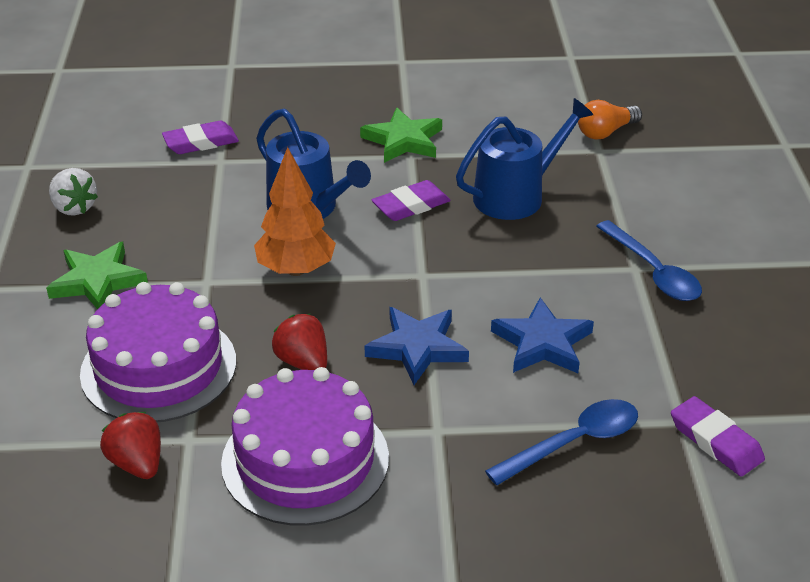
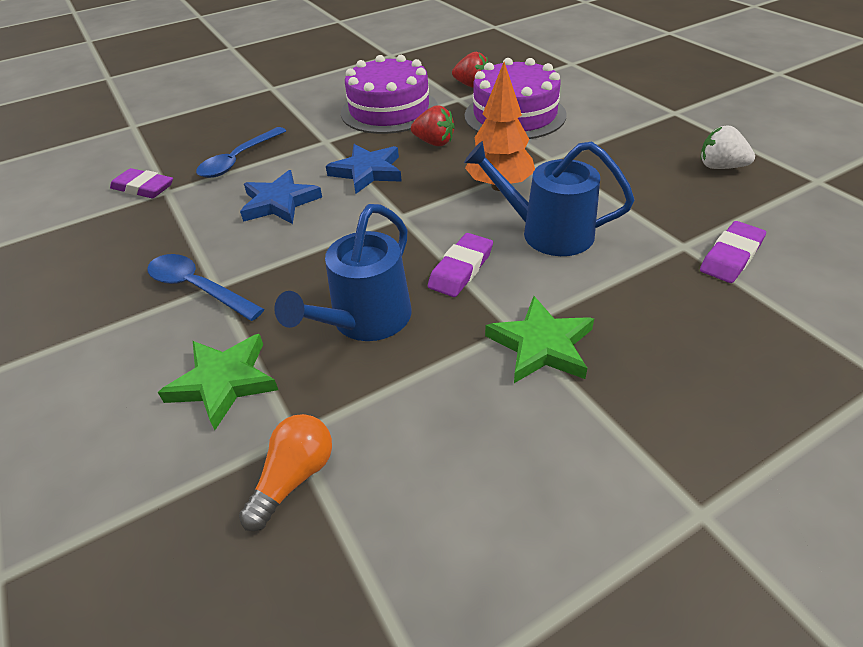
camera: 155 degrees right, 5 degrees up
green star [46,242,148,309] -> green star moved to [158,334,278,430]

